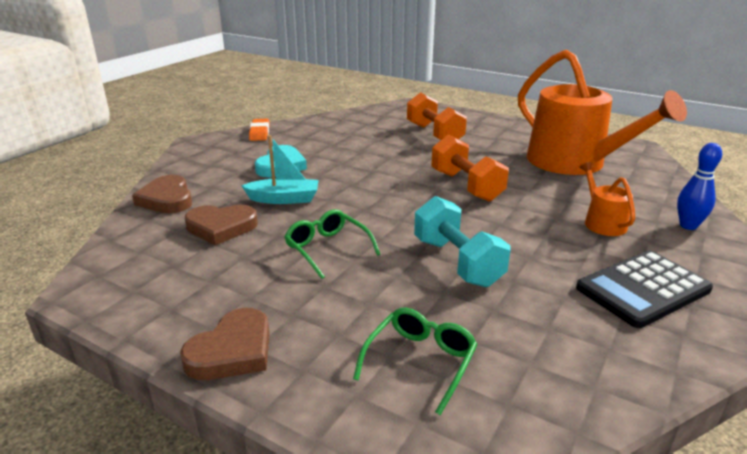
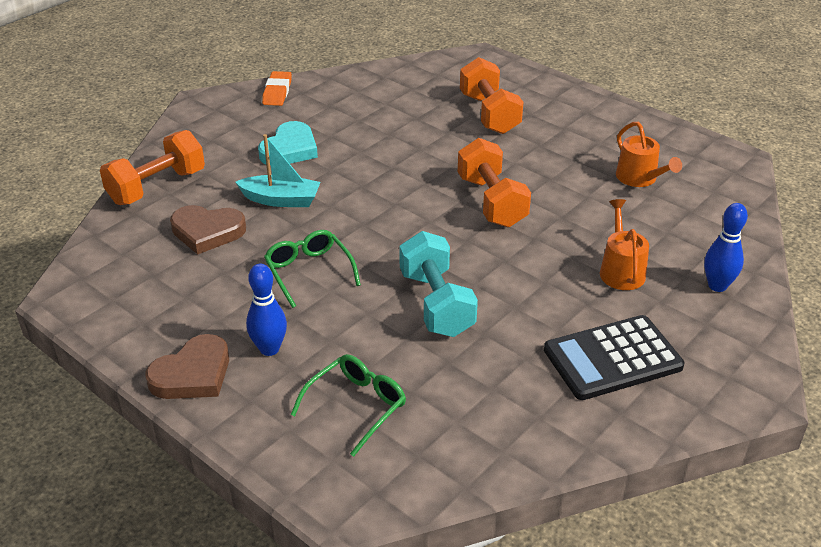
camera: 10 degrees right, 10 degrees up
brown heart [132,175,192,213] -> orange dumbbell [100,130,205,205]
orange watering can [518,50,687,175] -> orange watering can [616,122,682,187], size x0.44
none -> blue bowling pin [246,264,287,356]

